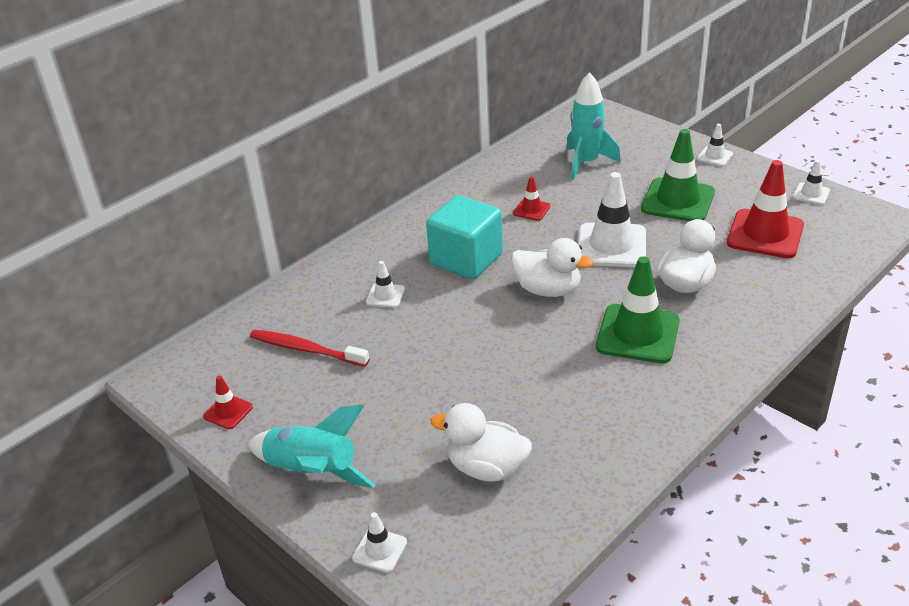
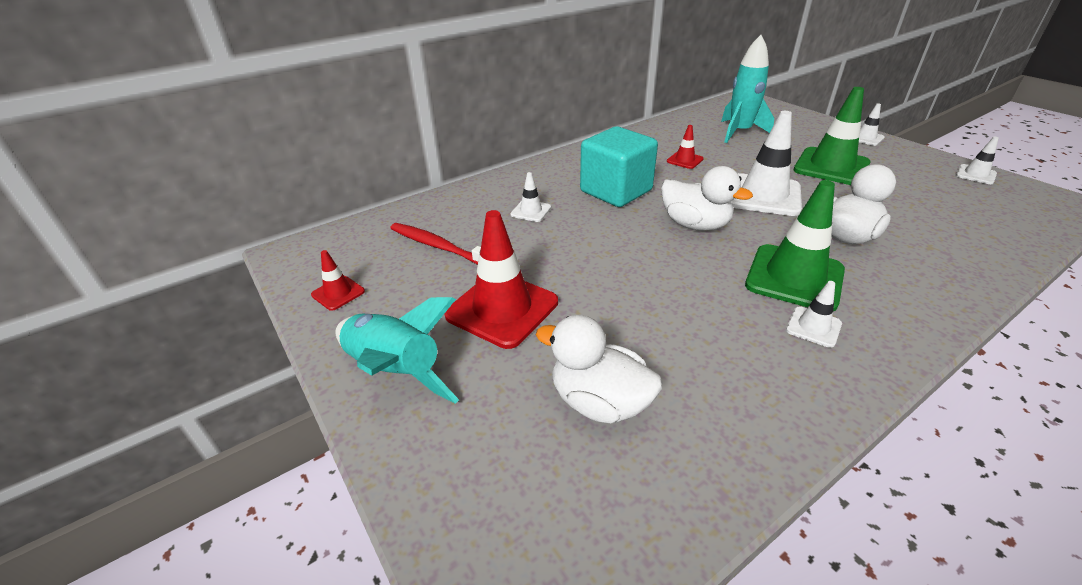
camera: 10 degrees right, 0 degrees up
white traffic cone [352,512,407,573] -> white traffic cone moved to [786,281,842,348]
red traffic cone [727,160,804,258] -> red traffic cone moved to [445,210,558,349]

